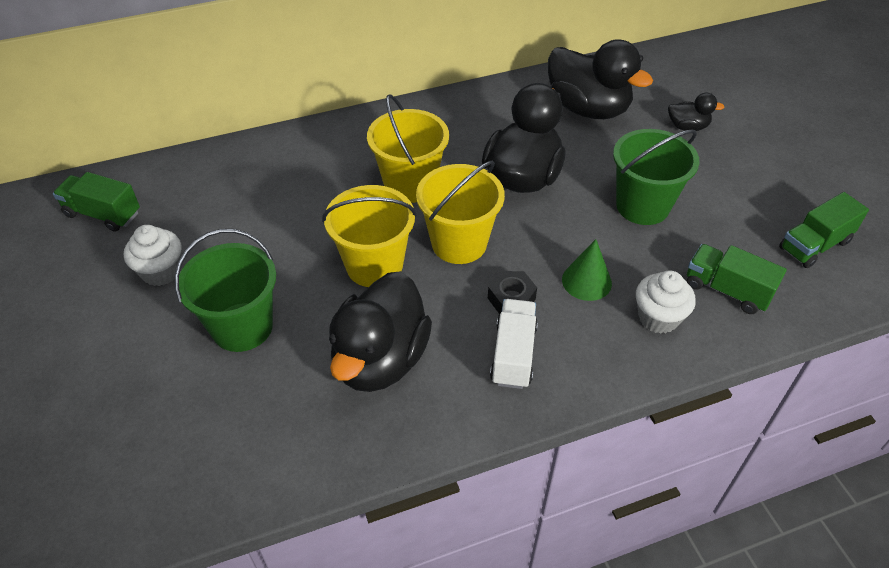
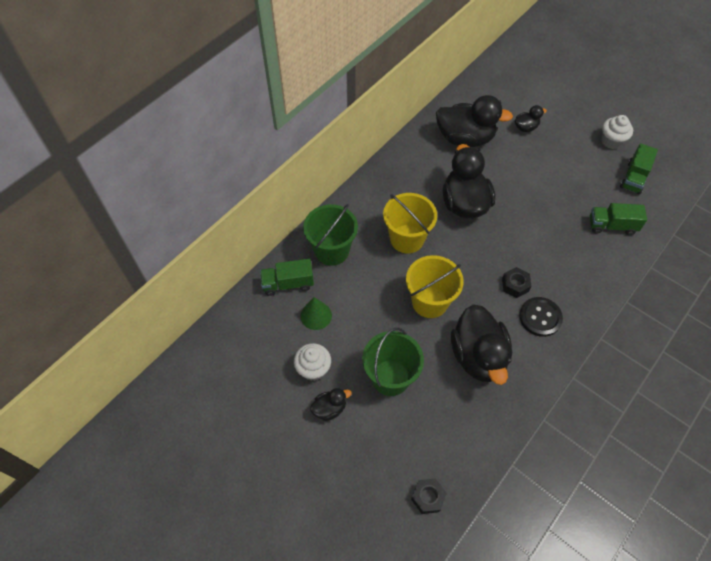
camera: 30 degrees left, 10 degrees up
green truck [53,172,140,232] -> green truck moved to [260,259,314,296]
yellow bucket [416,160,505,264] -> none
white truck [490,299,538,389] -> black button [519,297,563,337]
green cone [562,239,612,301] -> green cone moved to [300,297,332,330]
green bucket [613,129,699,225] -> green bucket moved to [303,204,358,266]
white cupcake [636,271,696,334] -> white cupcake moved to [602,115,633,149]
none -> black duck [310,388,352,421]
none -> black nut [411,478,447,514]

